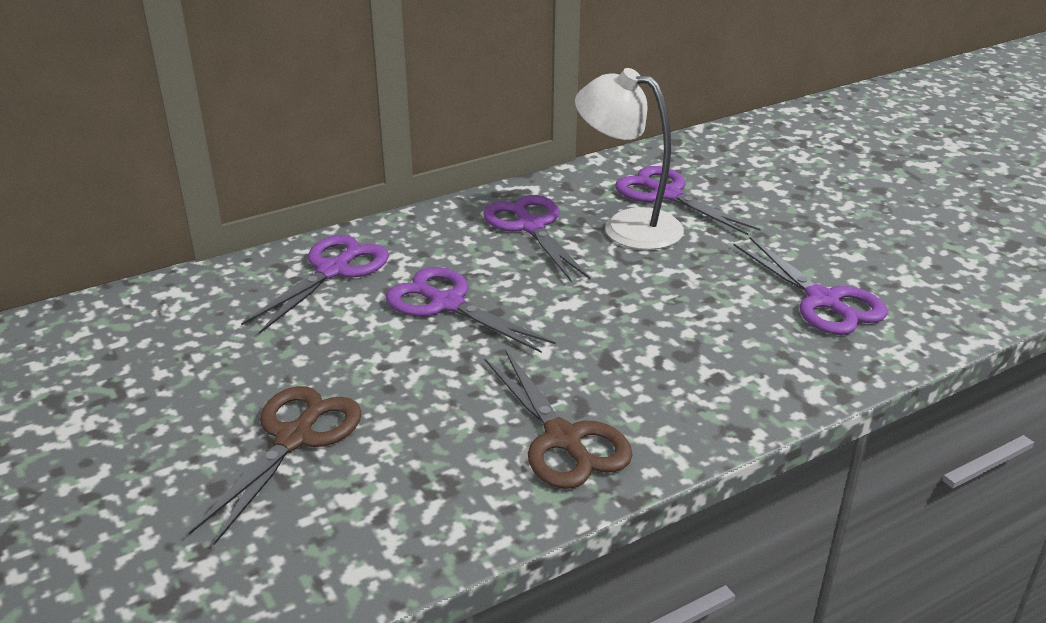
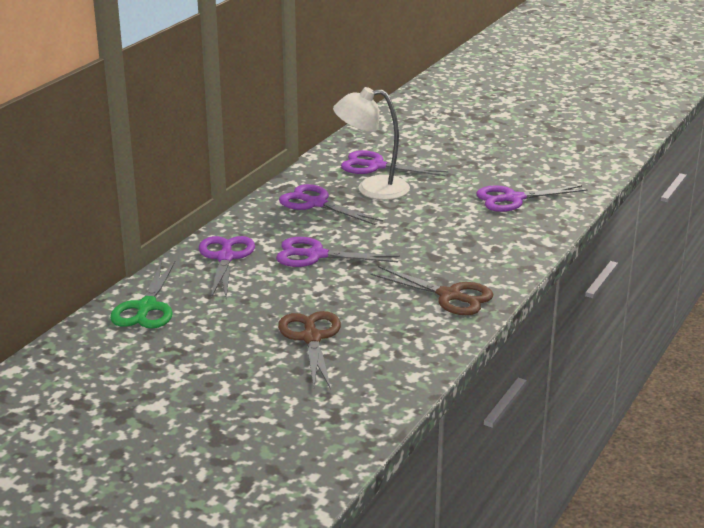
camera: 30 degrees left, 5 degrees down
purple scissors [734,237,887,335] -> purple scissors turned 135 degrees clockwise [476,185,587,212]
none -> green scissors [110,261,175,328]

